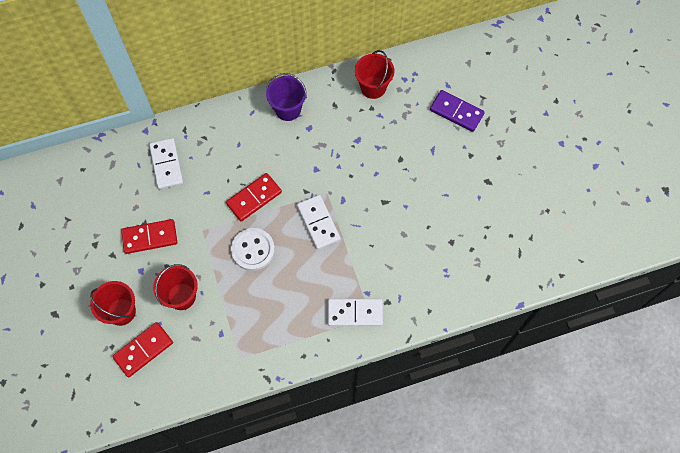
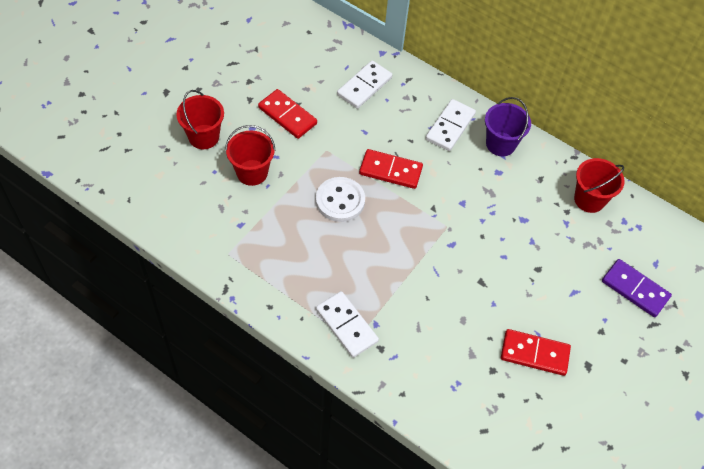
camera: 50 degrees right, 10 degrees down
red domino [112,322,173,377] -> red domino moved to [501,329,571,376]
white domino [297,195,341,249] -> white domino moved to [425,99,476,151]
purple domino [430,90,485,132] -> purple domino turned 45 degrees counterclockwise [602,259,672,317]

